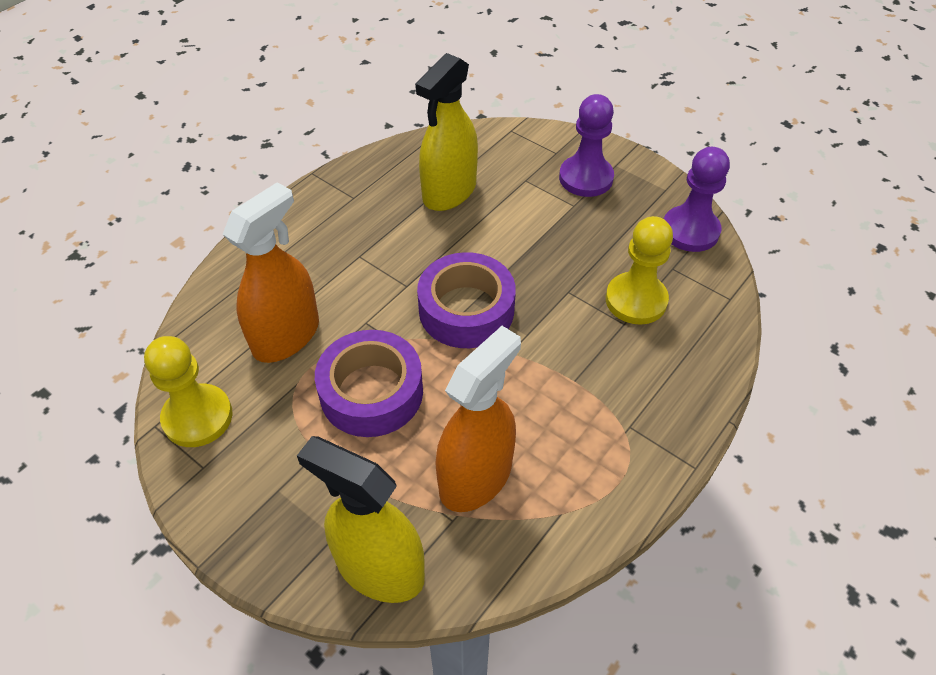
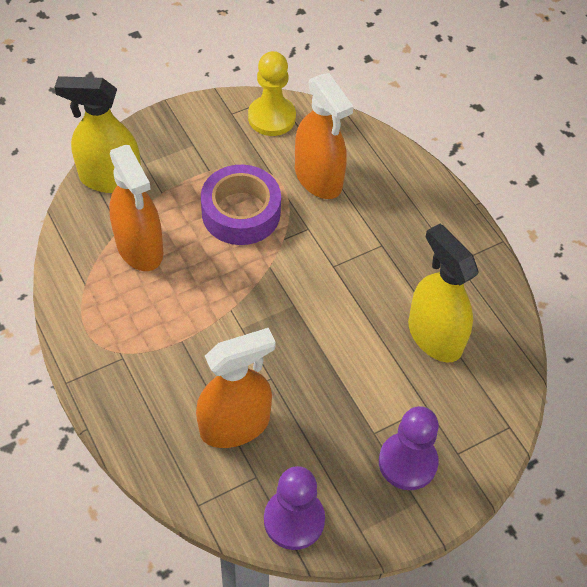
camera: 110 degrees right, 5 degrees up
yellow spray bottle [297,436,425,603] -> yellow spray bottle turned 135 degrees counterclockwise [54,76,141,193]
purple tape [417,252,516,348] -> none
yellow pawn [606,216,673,325] -> orange spray bottle [196,328,276,448]

